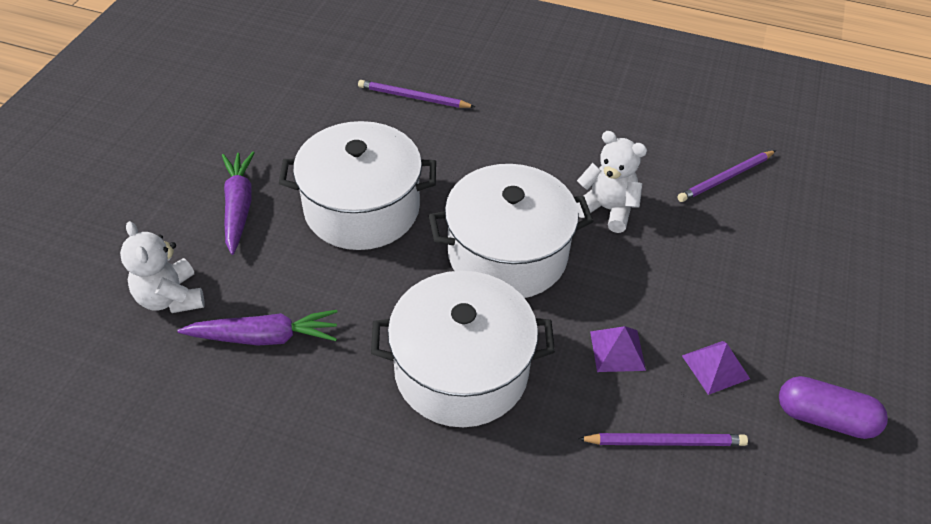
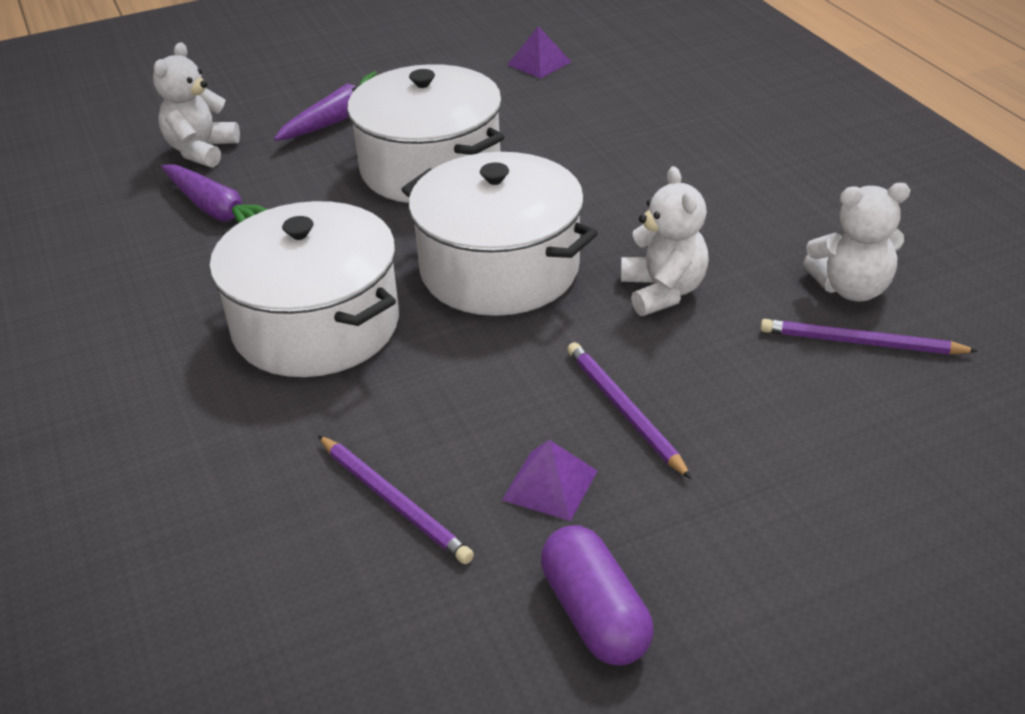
camera: 50 degrees right, 10 degrees down
purple pencil [358,80,475,108] -> purple pencil moved to [567,342,692,479]
purple pyramid [590,326,646,372] -> purple pyramid moved to [507,26,571,79]
none -> white teddy bear [803,183,910,301]

